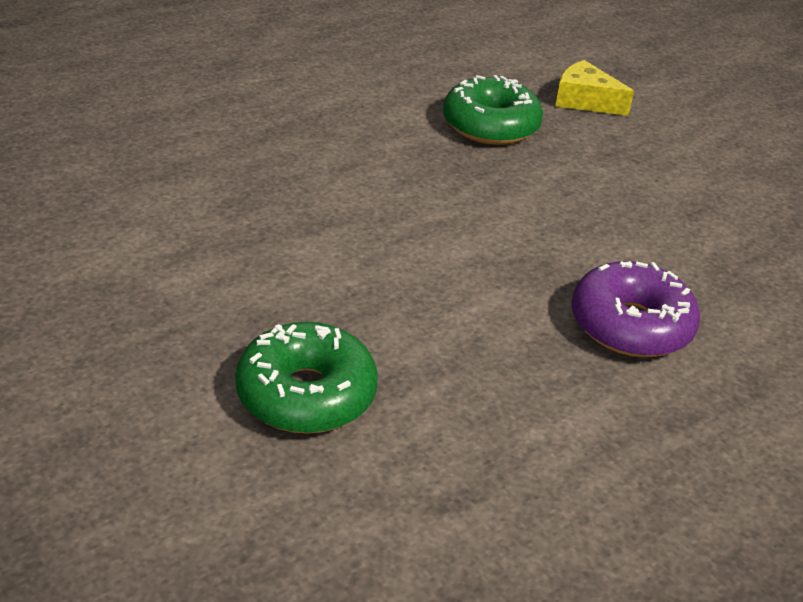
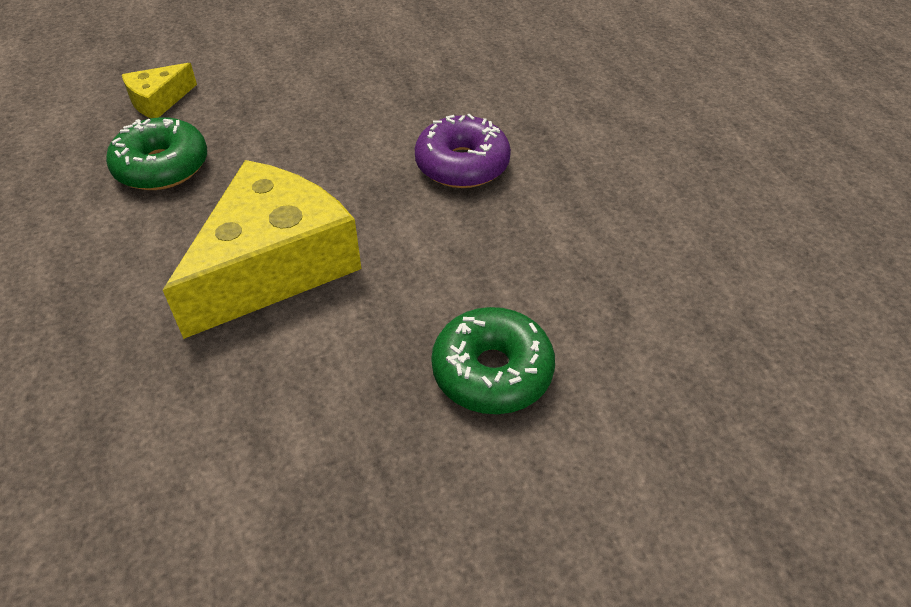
camera: 70 degrees left, 10 degrees up
none -> yellow cheese [163,160,361,339]

